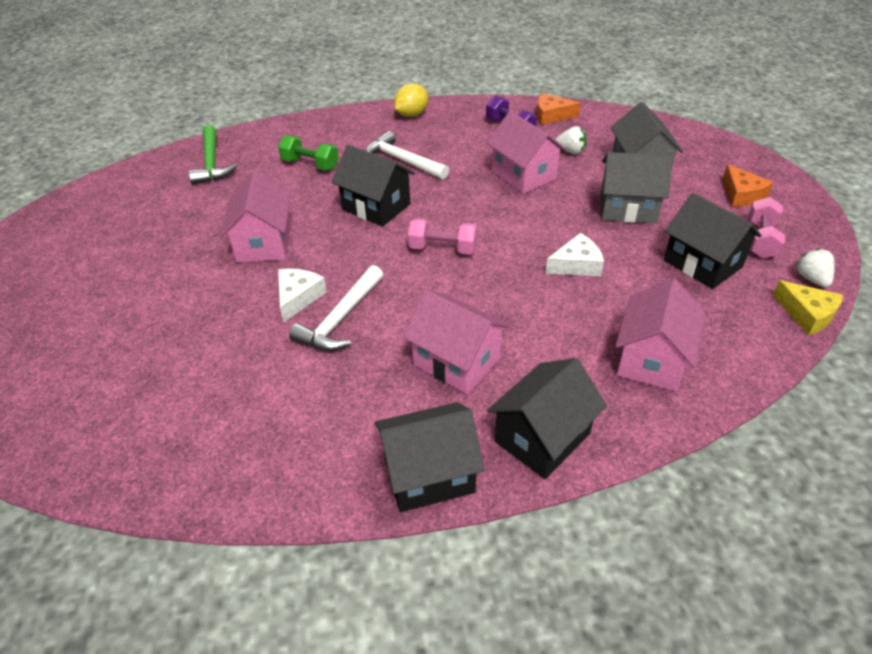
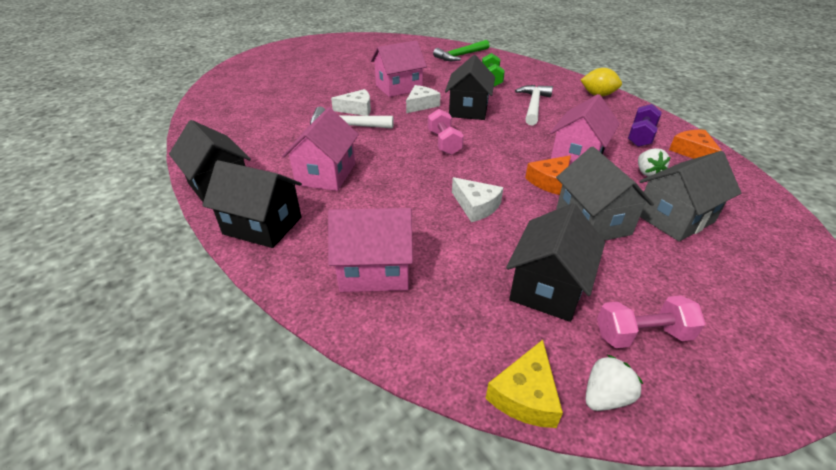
camera: 65 degrees right, 5 degrees down
orange cheese [723,164,774,207] -> orange cheese moved to [525,155,571,195]
none -> white cheese [406,85,441,113]

